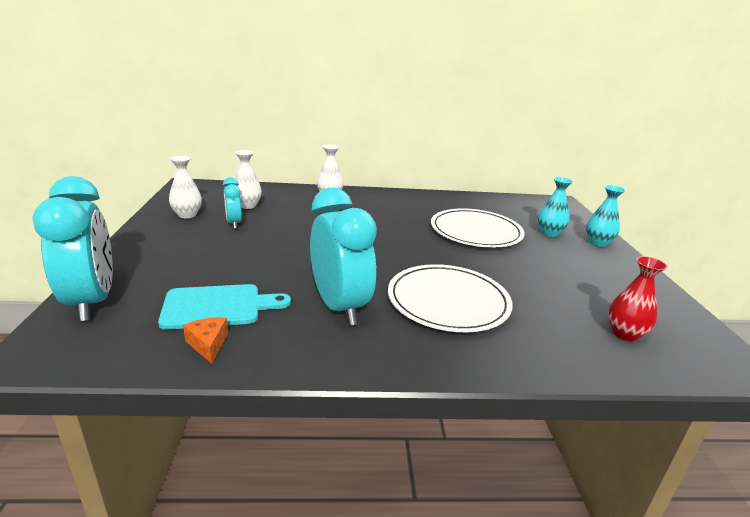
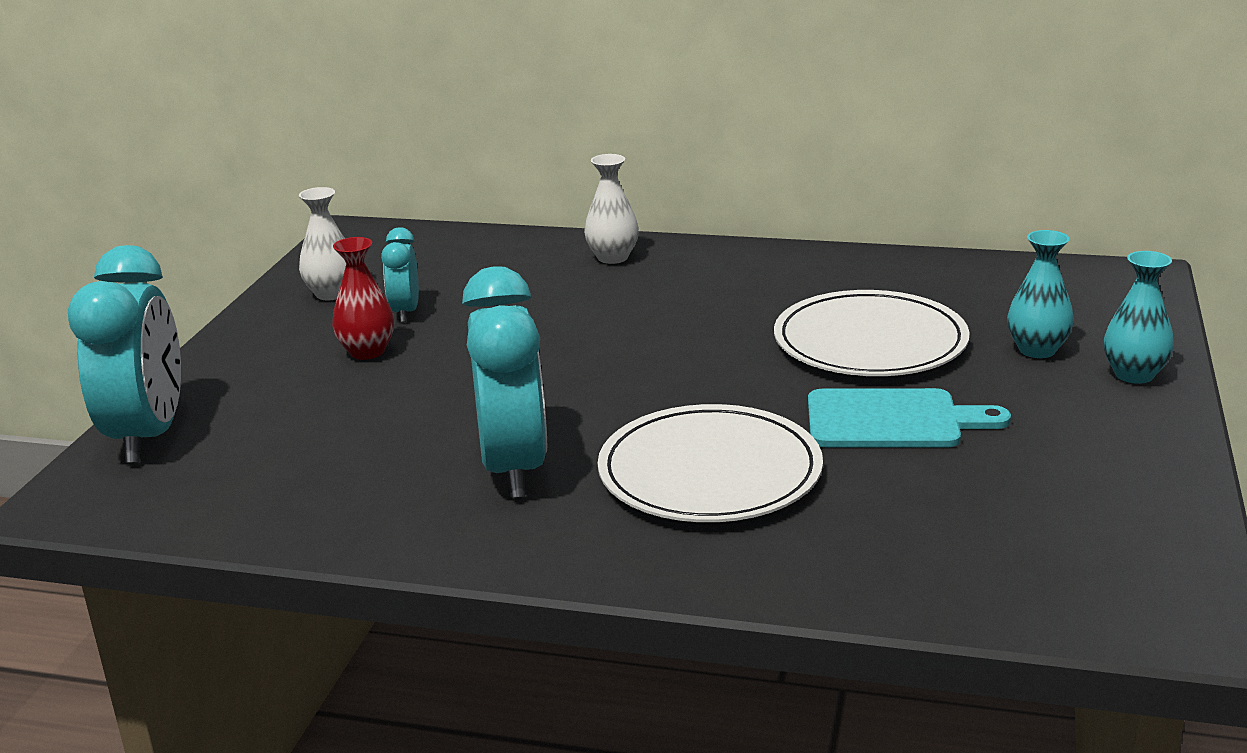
camera: 20 degrees right, 0 degrees up
turquoise cutting board [158,284,291,330] -> turquoise cutting board moved to [808,388,1011,448]
orange cheese [183,317,228,364] -> none
white vase [235,150,262,209] -> none
red vase [608,256,668,341] -> red vase moved to [332,237,394,360]

